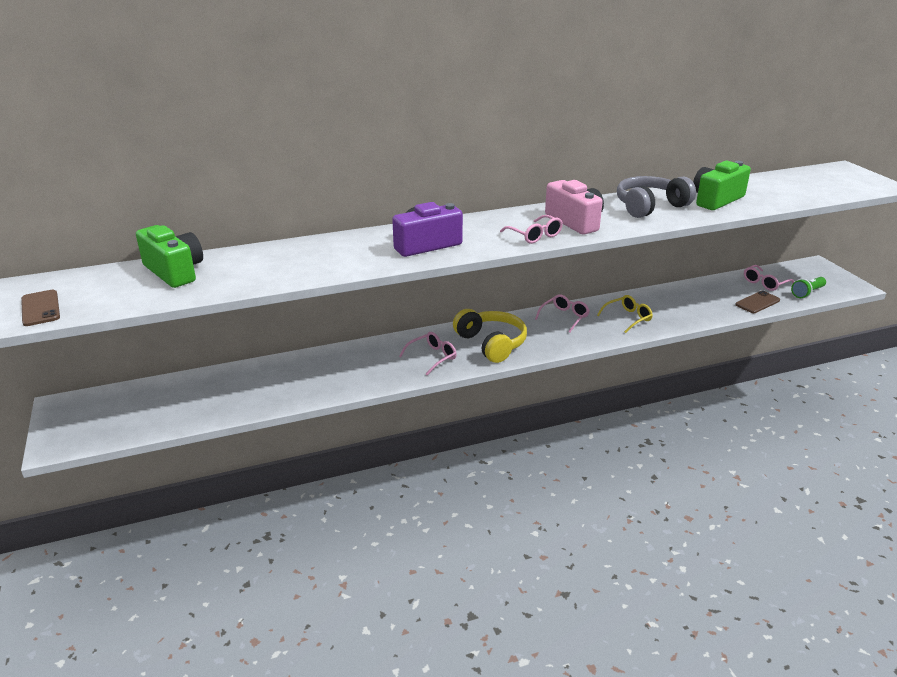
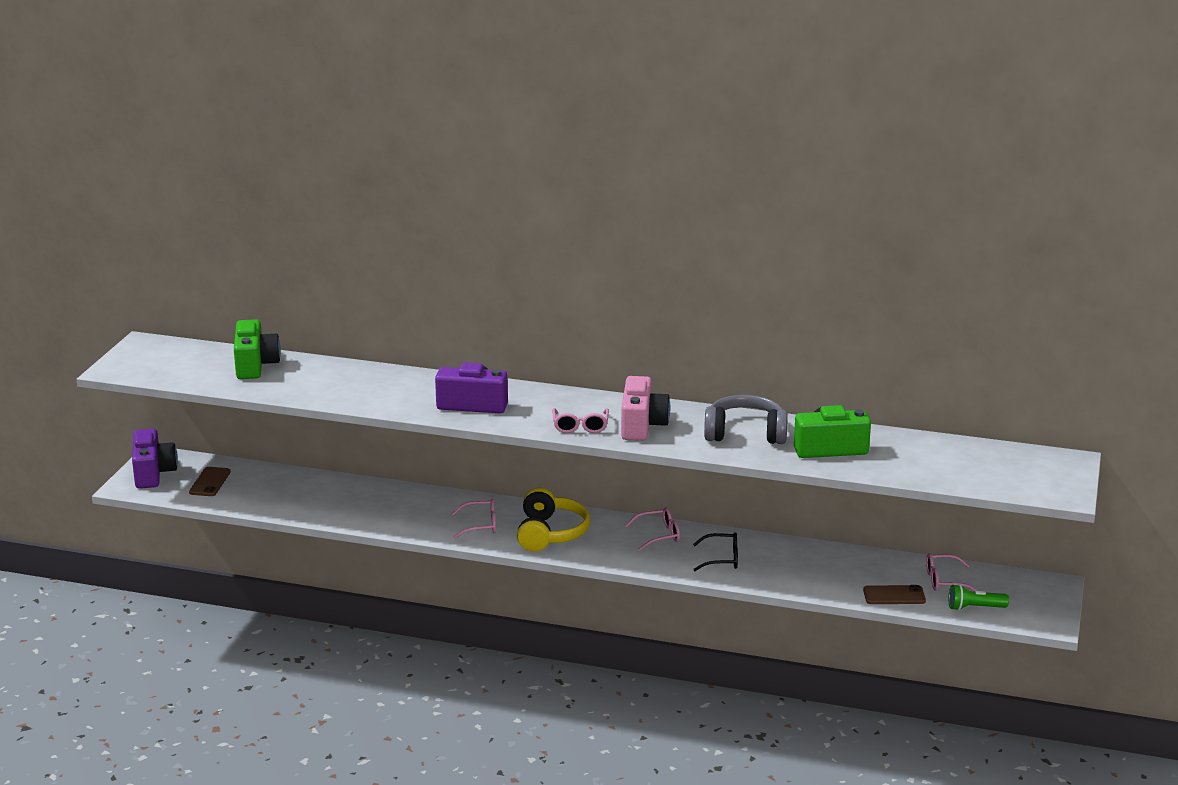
camera: 35 degrees right, 5 degrees down
brown phone [21,290,60,326] -> brown phone moved to [189,467,231,496]
yellow glasses [597,295,653,333] -> black glasses [693,532,738,571]
none -> purple camera [132,429,178,489]

